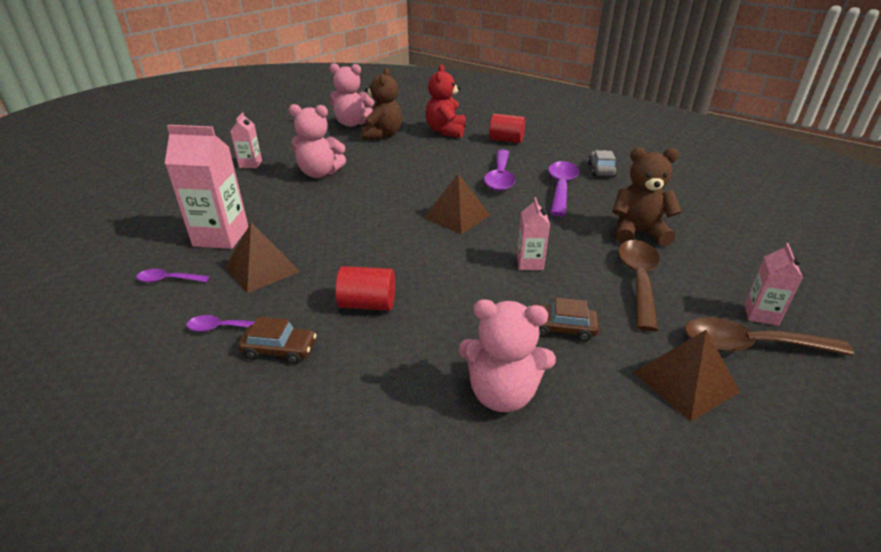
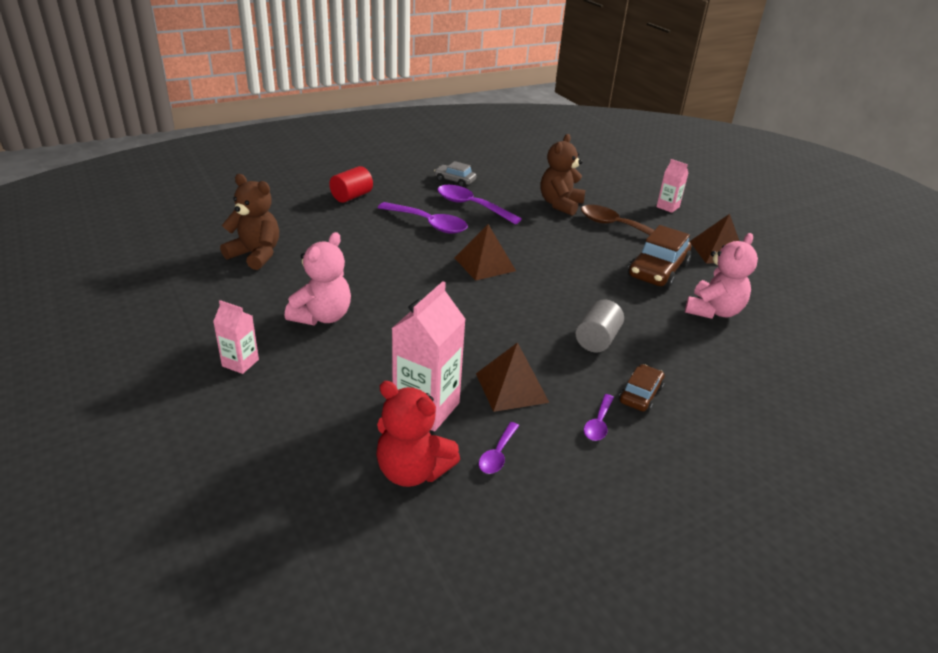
camera: 70 degrees left, 0 degrees up
pink teddy bear [329,63,374,127] -> none
red cylinder [335,266,395,311] -> grey cylinder [575,299,624,352]
red teddy bear [426,65,466,138] -> red teddy bear moved to [376,381,460,487]
pink carton [517,197,550,270] -> none
brown car [529,297,599,342] -> brown car [628,225,691,289], size x1.74
brown spoon [685,317,854,356] -> none

